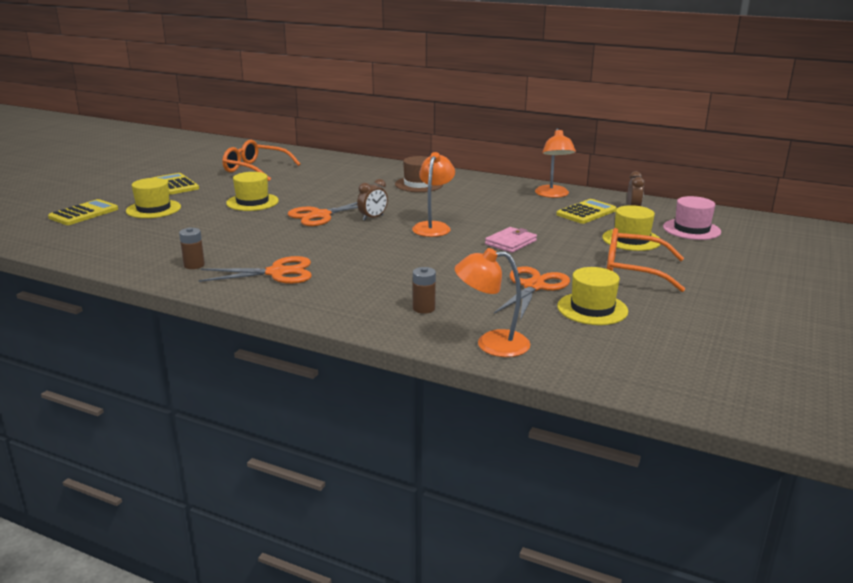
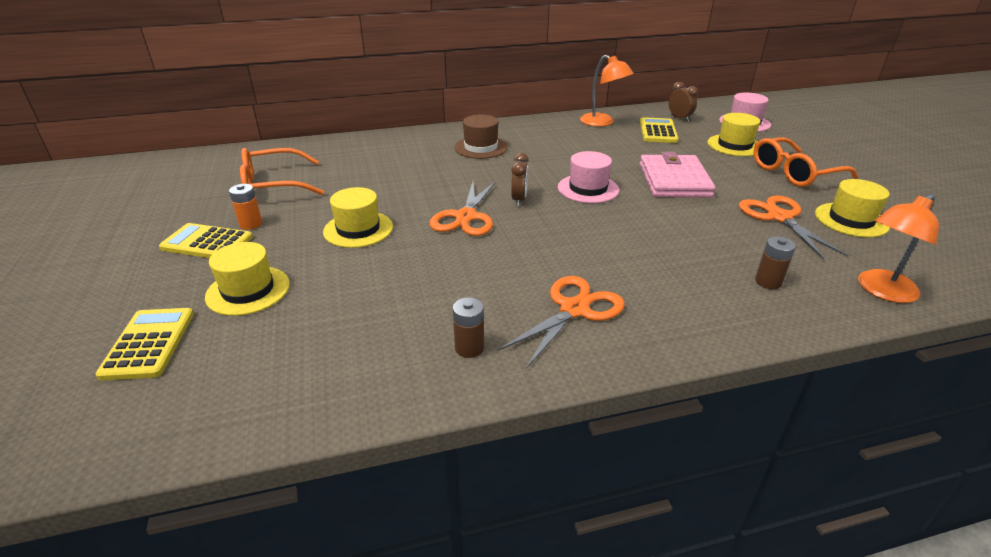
camera: 40 degrees left, 10 degrees up
orange lamp [412,152,455,237] -> pink hat [558,151,619,203]
pink wallet [485,227,537,253] -> pink wallet [640,152,716,198], size x1.66
none -> orange battery [229,184,262,230]

